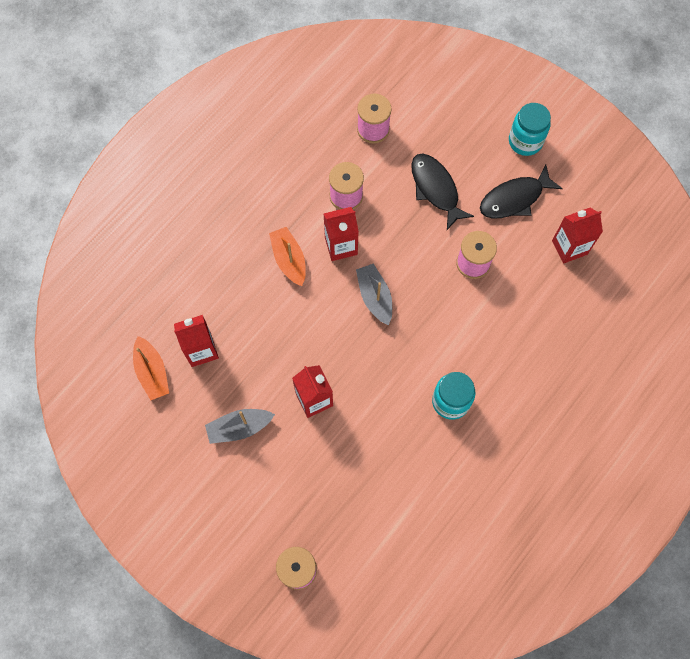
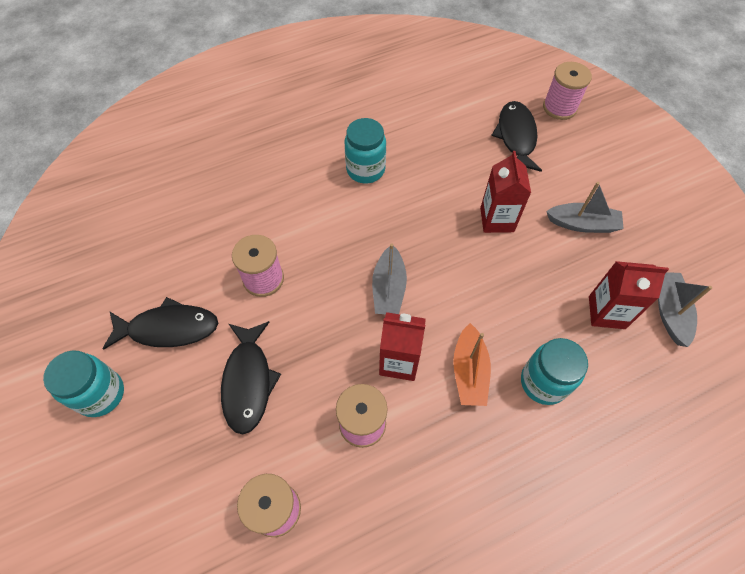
camera: 155 degrees left, 10 degrees down
orange boat [133,336,169,400] -> grey boat [658,272,712,347]
red carton [552,208,603,263] -> none
none -> black fish [491,101,542,172]
none -> turquoise jar [521,338,588,405]

